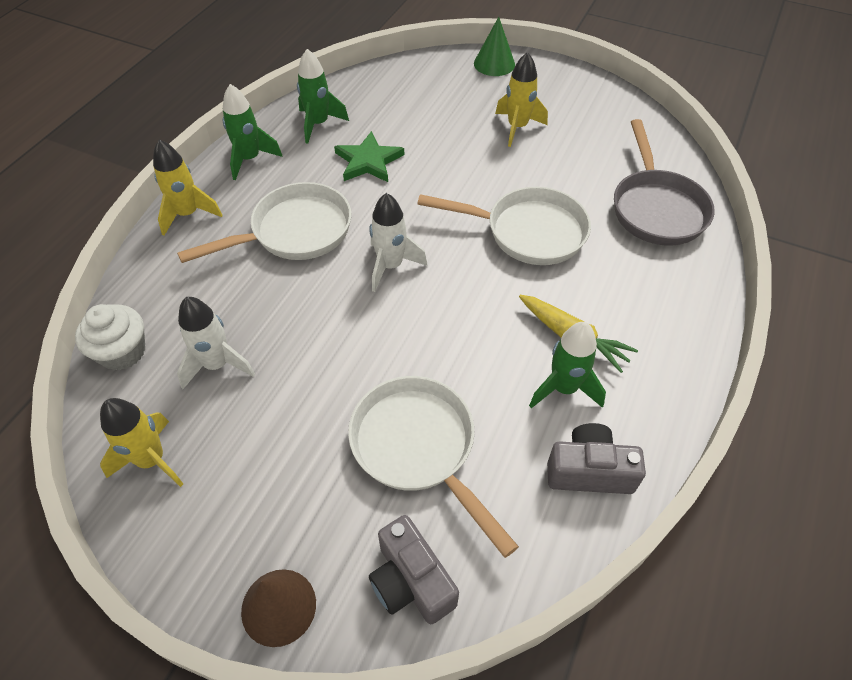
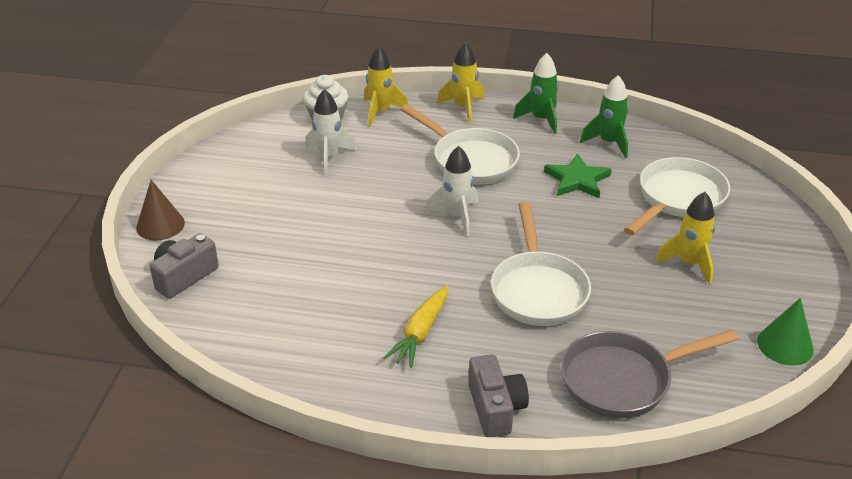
camera: 75 degrees right, 15 degrees down
yellow rocket [100,398,183,487] -> yellow rocket moved to [364,46,408,127]
white pan [348,376,519,558] -> white pan moved to [624,157,730,235]
green cone [474,17,515,76] -> green cone moved to [757,298,814,365]
green rocket [529,322,606,408] -> none
grey camera [547,423,646,494] -> grey camera moved to [468,354,529,437]

